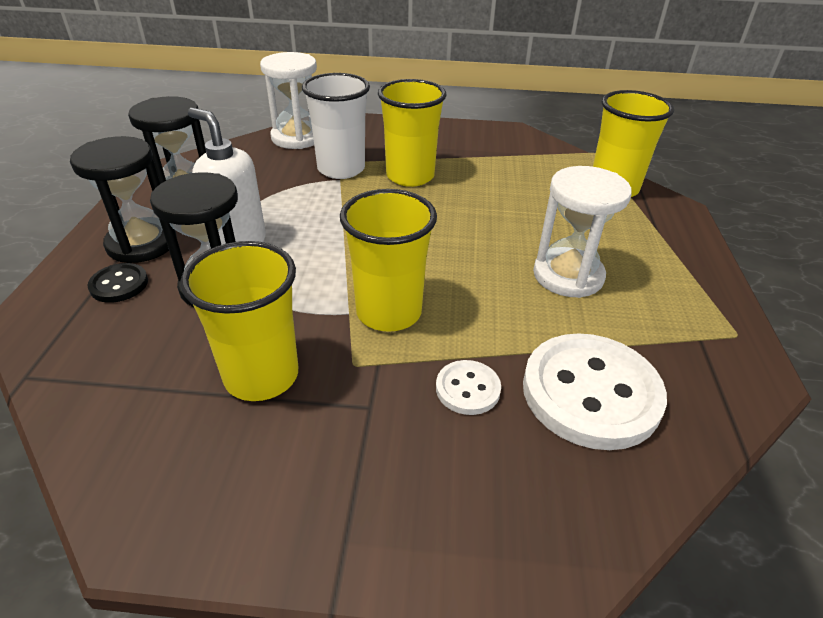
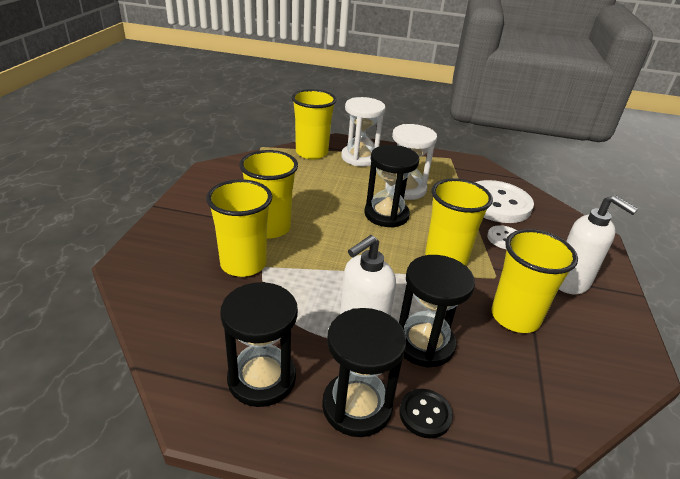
camera: 85 degrees left, 5 degrees down
white hourglass [260,52,317,149] -> white hourglass moved to [341,97,386,166]
white cup [302,73,370,179] -> yellow cup [206,179,272,277]
none -> black hourglass [364,145,419,228]
none -> white soap dispenser [559,195,638,294]

